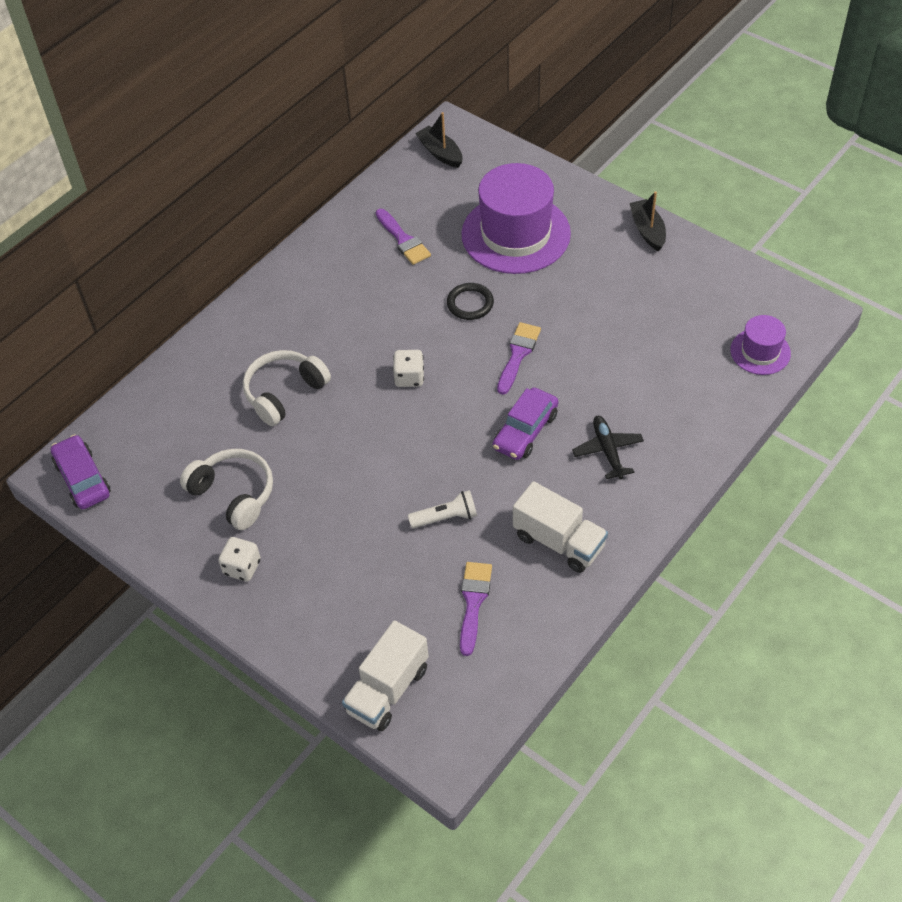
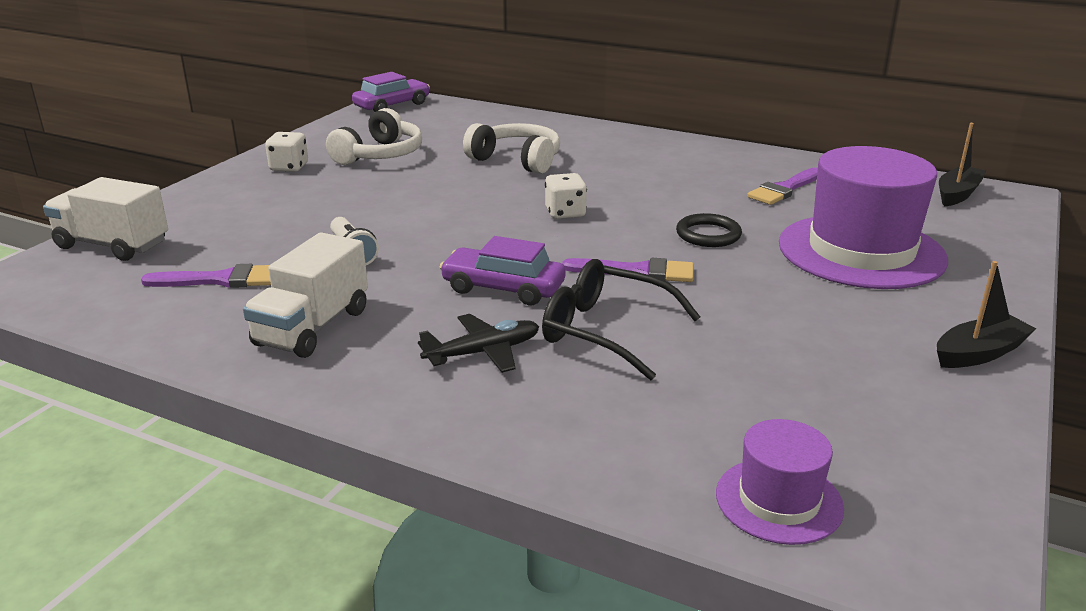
camera: 75 degrees right, 25 degrees down
none -> black glasses [542,259,700,380]

